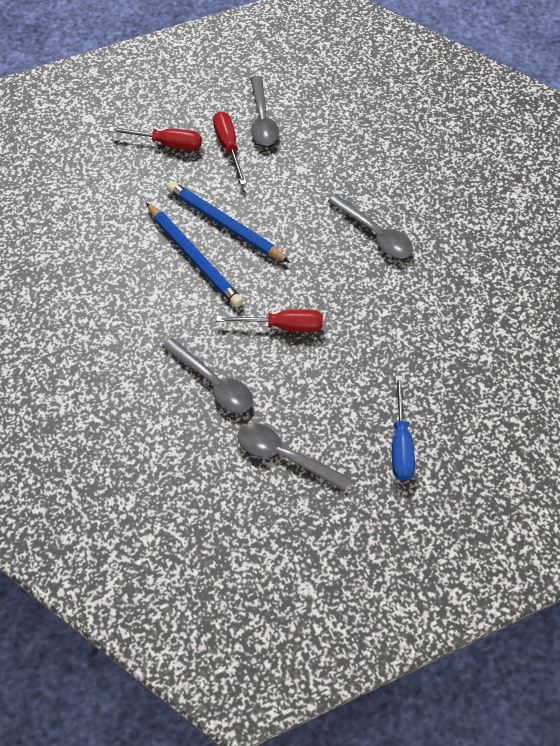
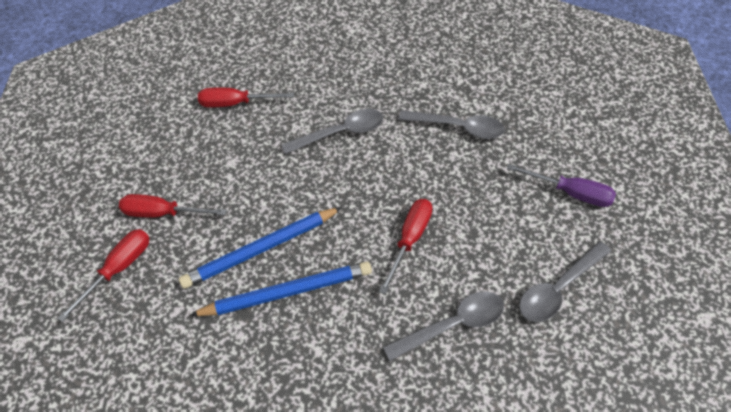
camera: 65 degrees left, 5 degrees down
grey spoon [250,76,279,146] -> grey spoon moved to [398,110,505,139]
blue screwdriver [392,376,415,481] -> purple screwdriver [507,164,616,207]
none -> red screwdriver [198,87,294,107]

